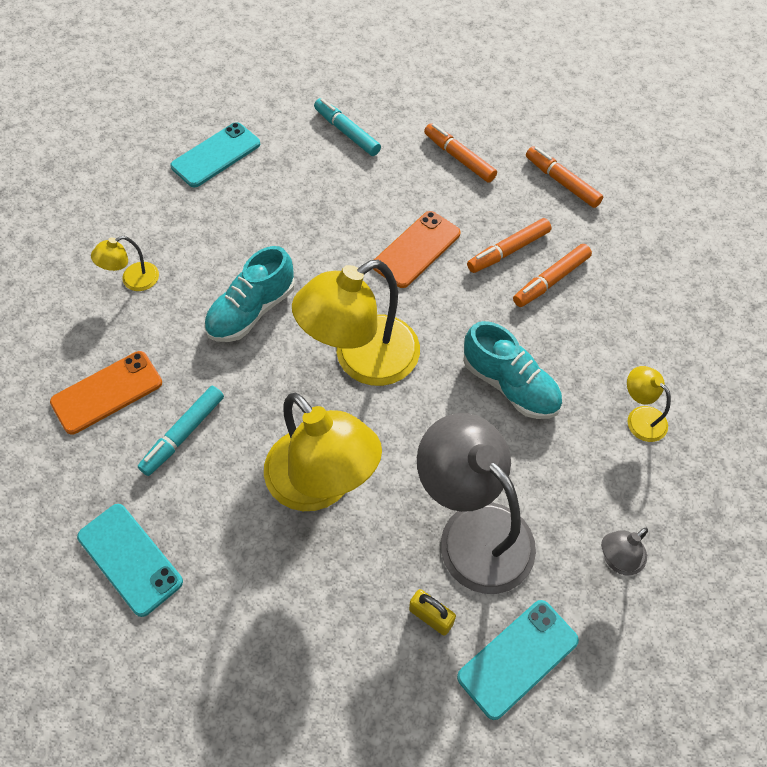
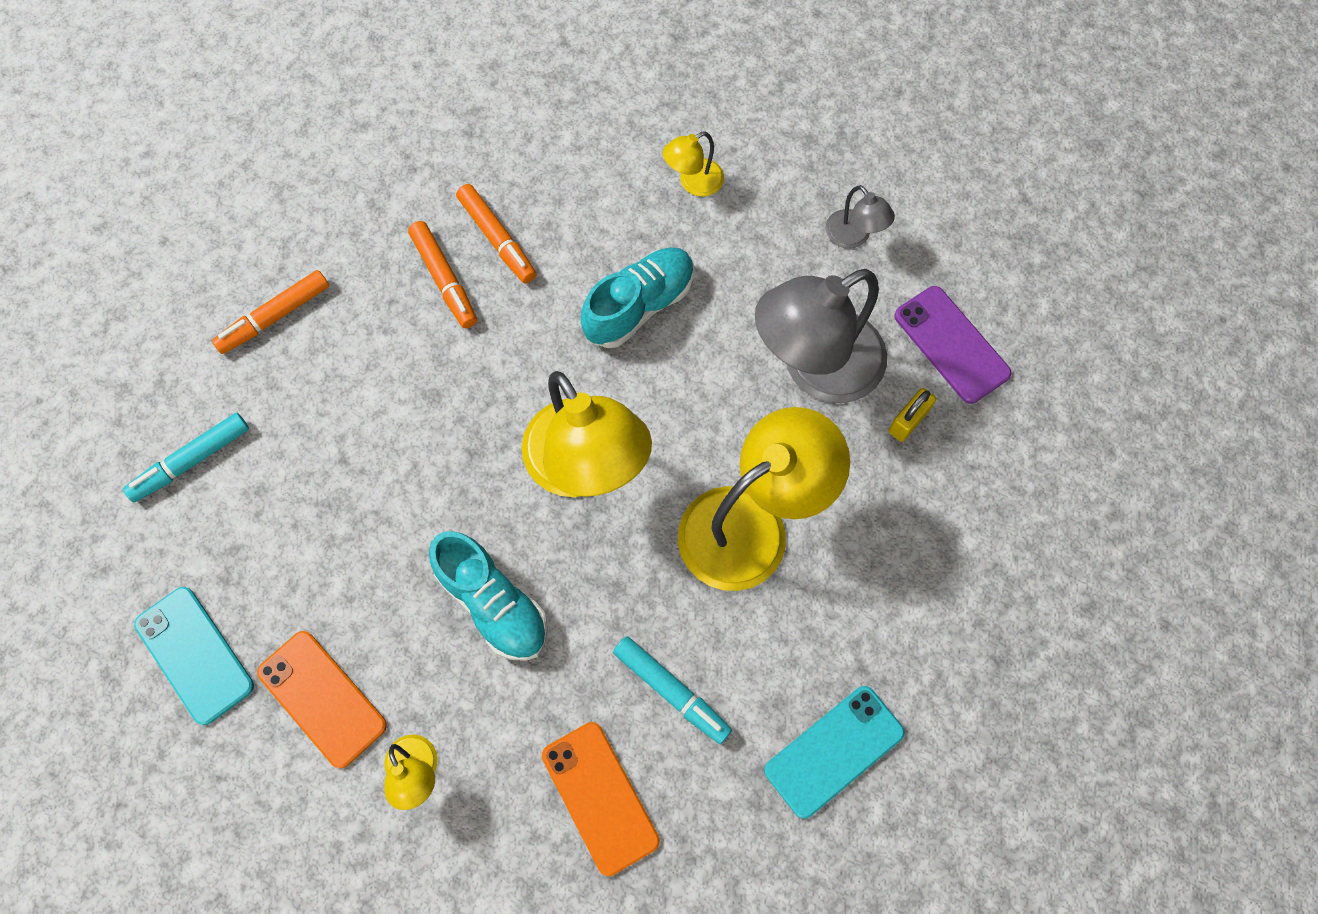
camera: 85 degrees left, 10 degrees up
orange phone [374,211,461,288] -> orange phone moved to [257,631,387,769]
turquoise phone [457,600,579,720] -> purple phone [894,286,1012,404]
orange marker [526,146,603,208] -> none

